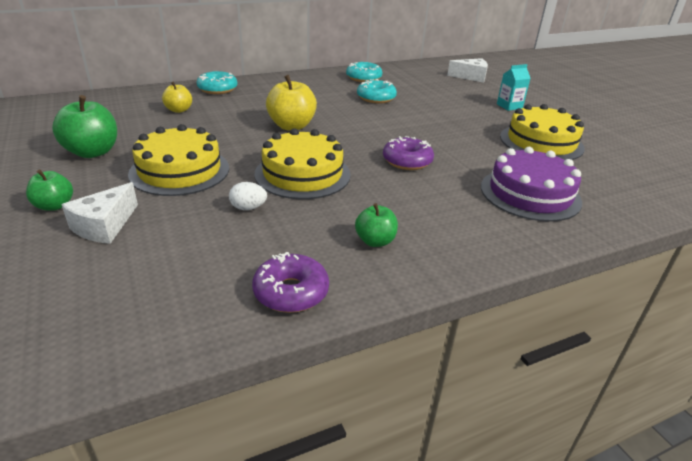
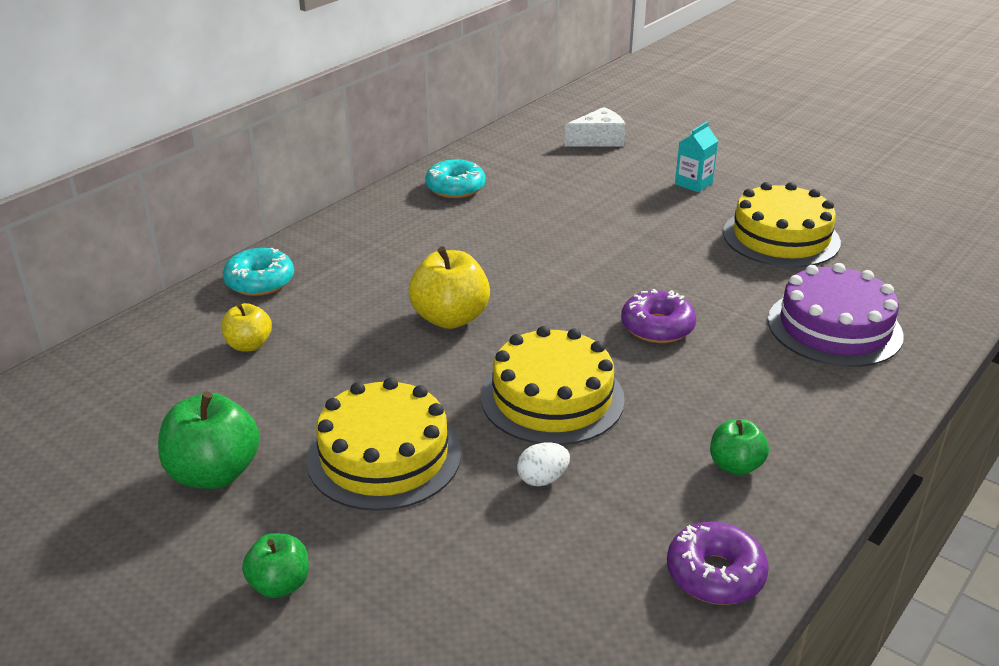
camera: 25 degrees left, 0 degrees up
white cheese [61,182,138,244] -> none
turquoise donut [357,79,397,103] -> none

